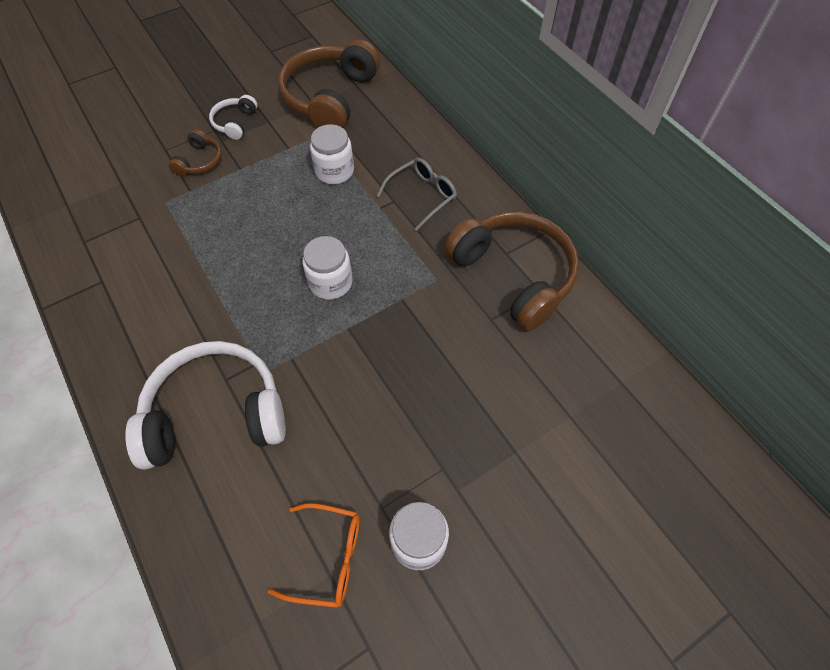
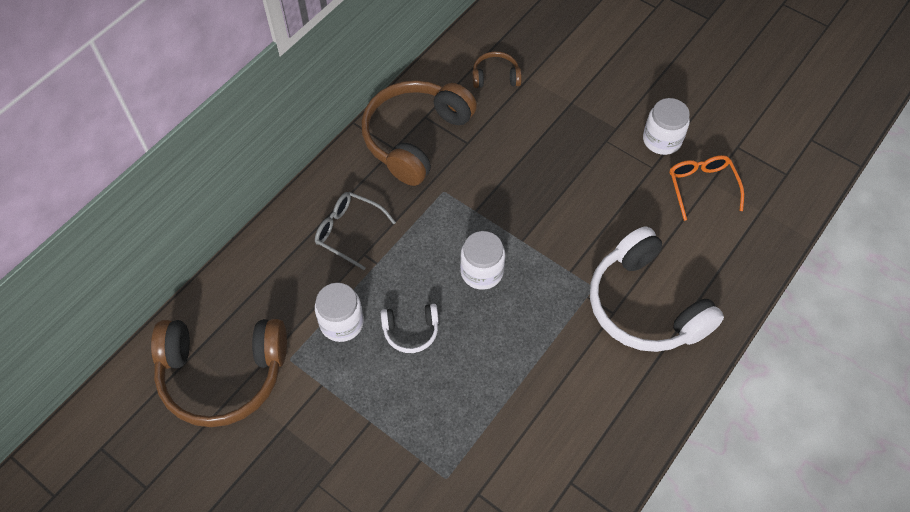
camera: 110 degrees left, 0 degrees up
brown headphones [169,129,222,176] -> brown headphones moved to [472,51,522,88]
white headphones [209,95,258,140] -> white headphones moved to [381,304,439,353]

